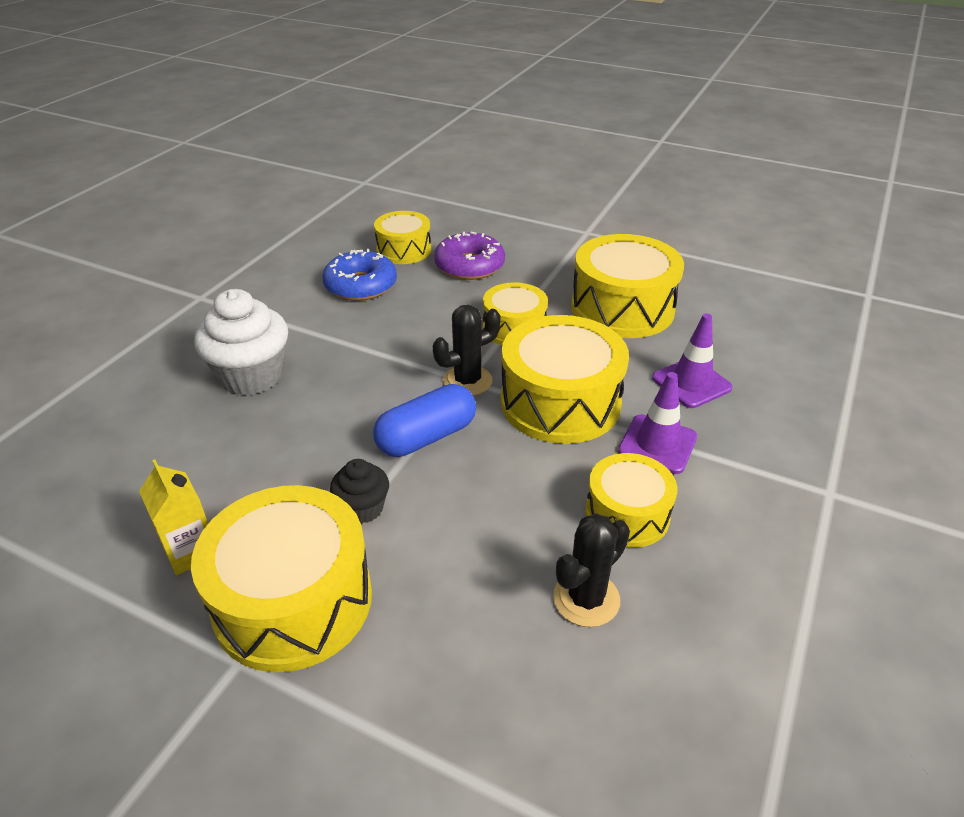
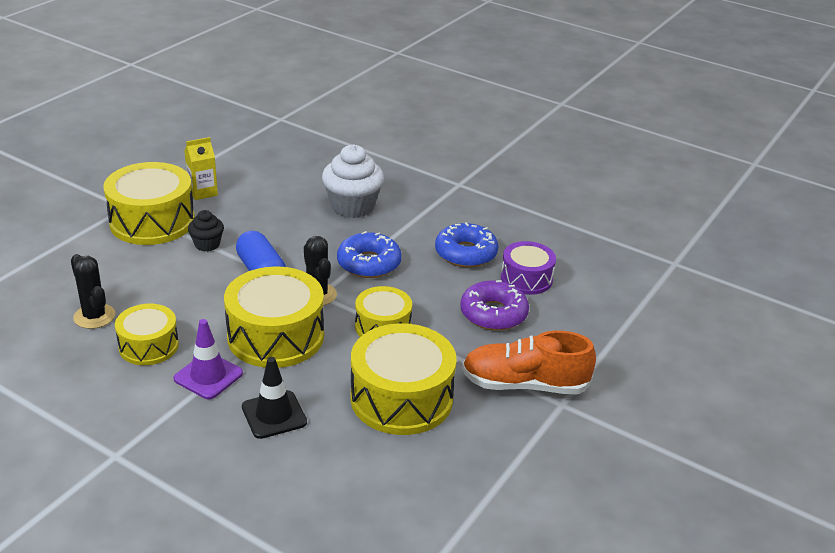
camera: 95 degrees right, 5 degrees down
yellow drum [374,211,431,264] -> purple drum [501,241,556,295]
purple traffic cone [652,313,733,408] -> black traffic cone [242,357,307,439]
none -> blue donut [337,231,402,278]
none -> orange shoe [462,331,596,394]

